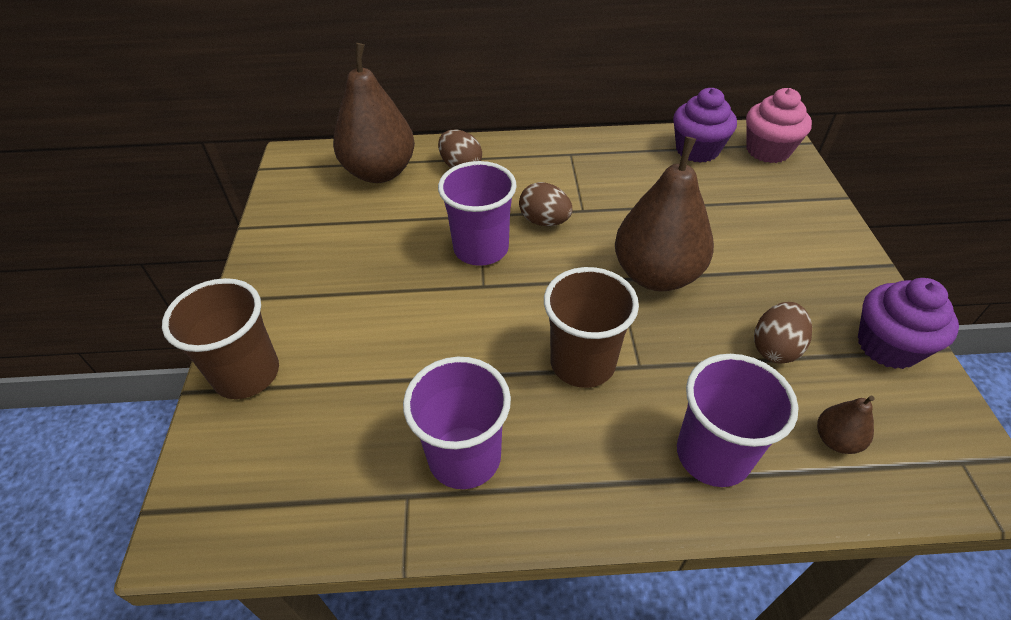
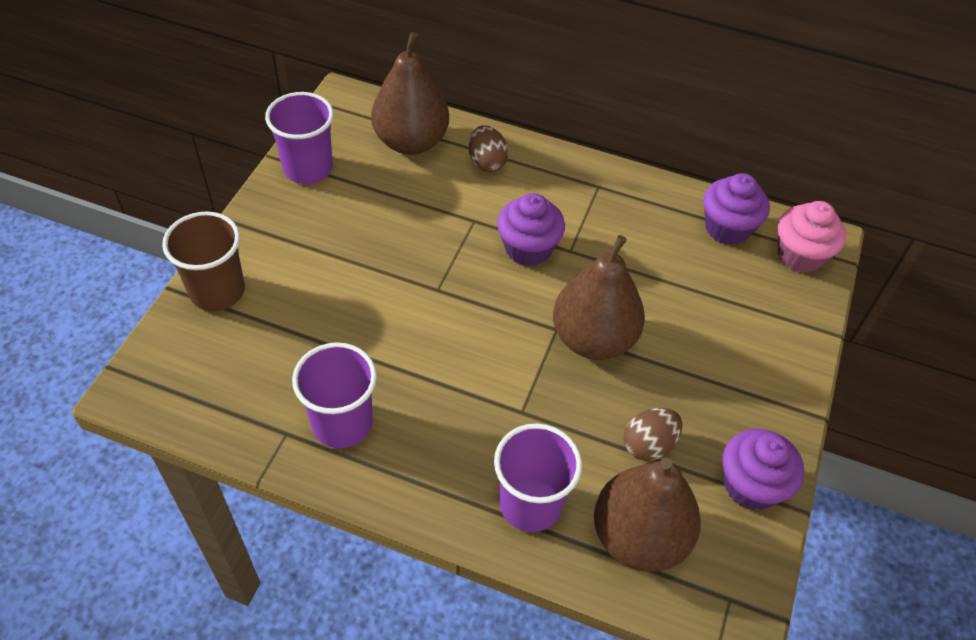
camera: 20 degrees right, 5 degrees up
purple cup [438,161,517,266] -> purple cup moved to [265,92,334,184]
brown egg [519,182,572,226] -> purple cupcake [497,193,565,266]
brown cup [544,267,639,388] -> none
brown pear [817,396,875,454] -> brown pear [594,458,701,572], size x2.32

